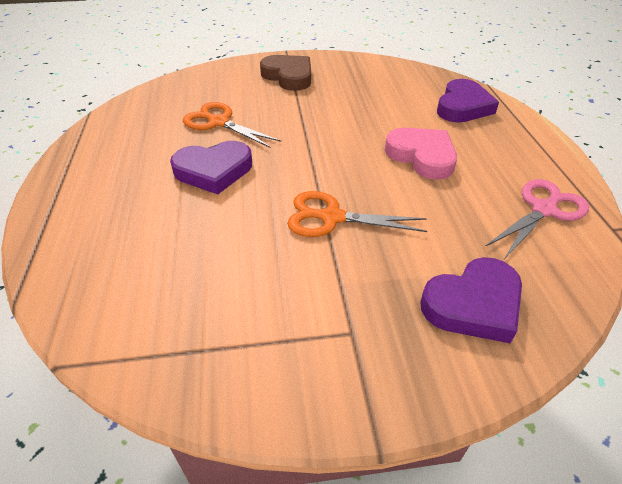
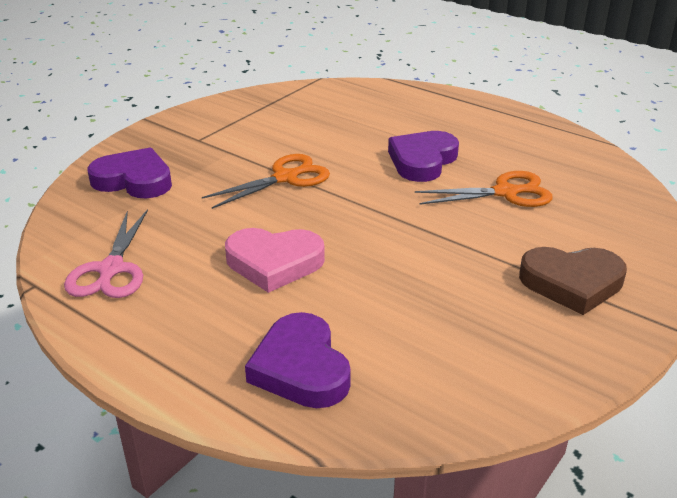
camera: 135 degrees right, 10 degrees down
purple heart [420,257,522,344] -> purple heart turned 90 degrees clockwise [88,148,172,198]

